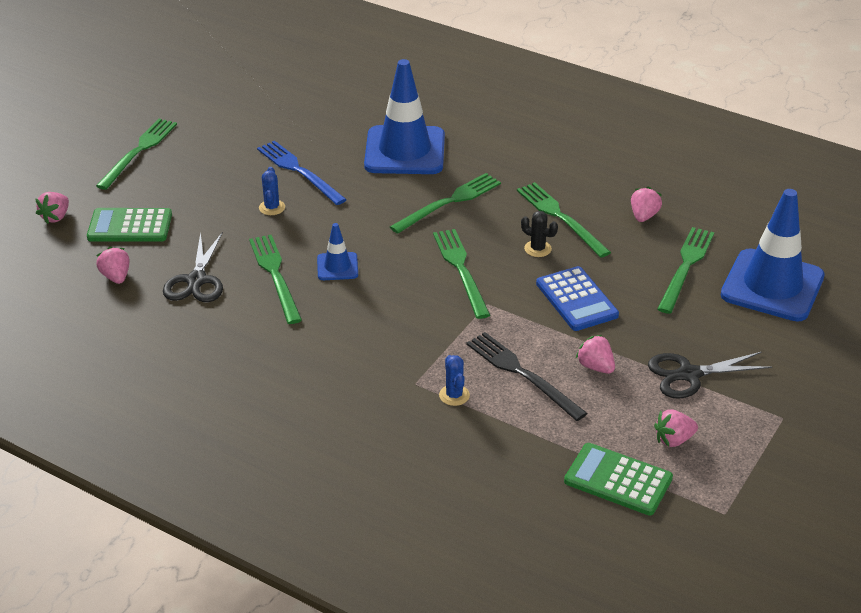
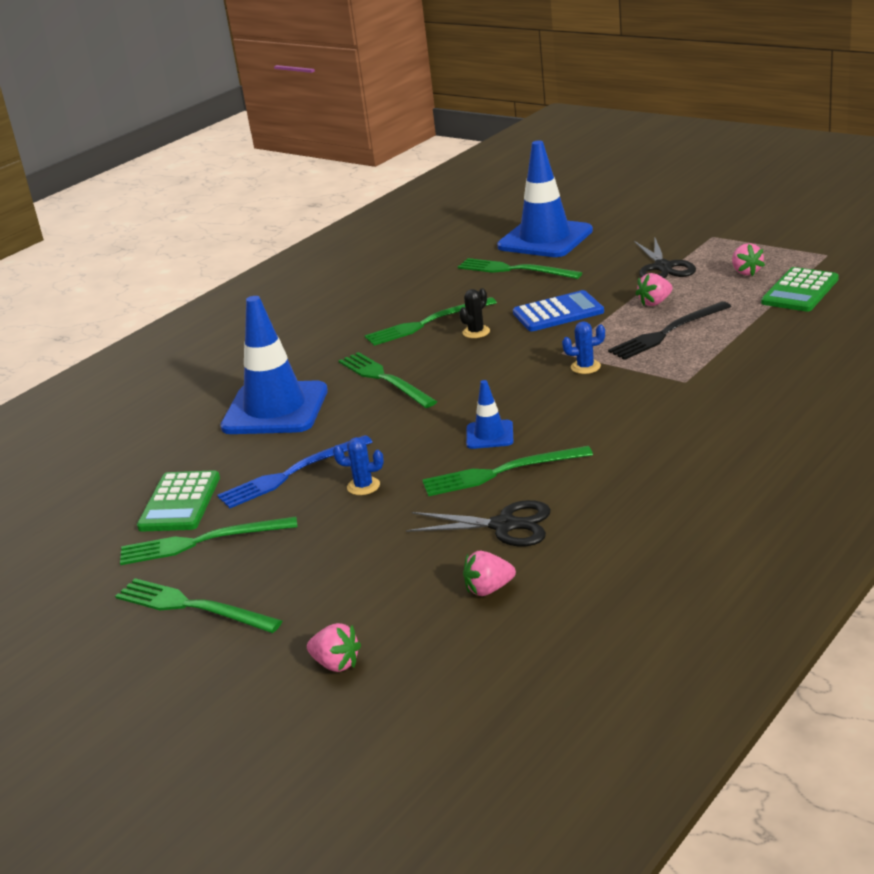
camera: 80 degrees left, 10 degrees down
green calculator [87,208,172,242] -> green calculator moved to [137,470,220,532]
green fork [433,229,490,319] -> green fork moved to [120,516,298,565]
blue cactus [439,355,470,406] -> blue cactus moved to [562,321,605,374]
pink strawberry [631,187,662,222] -> none

